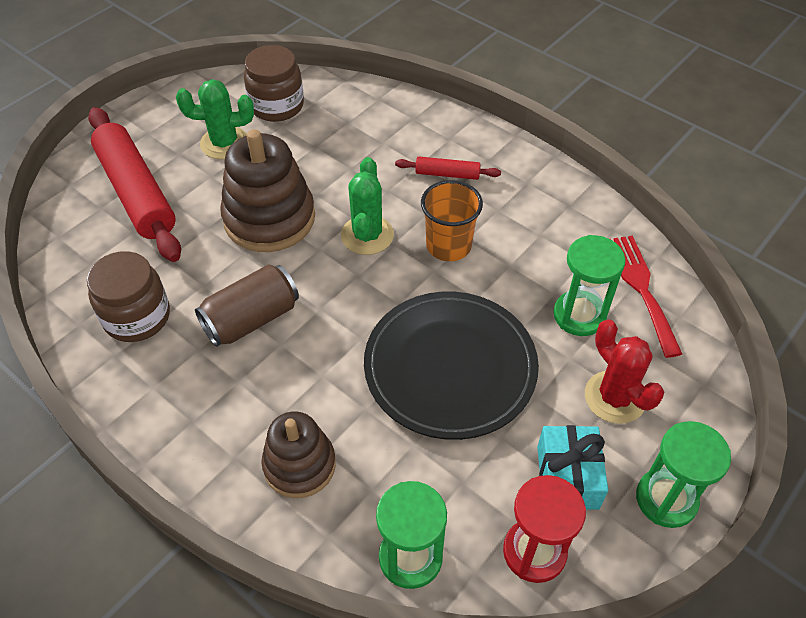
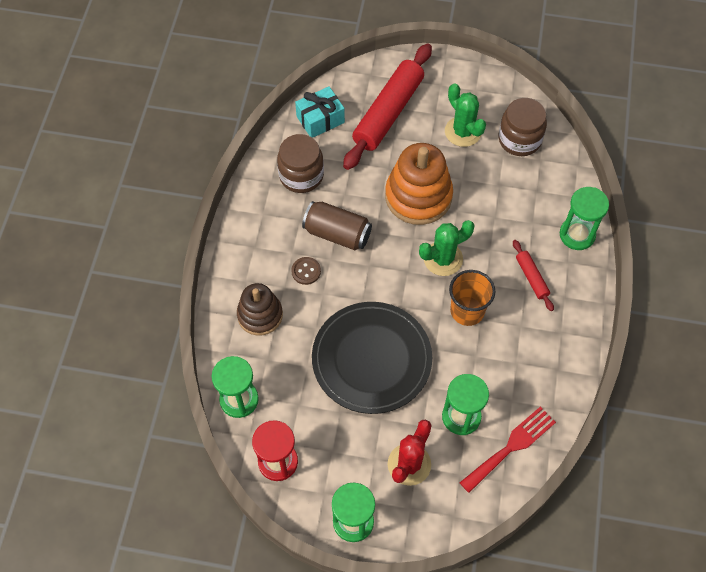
camera: 60 degrees right, 10 degrees up
brown stacking toy [220,129,315,252] -> orange stacking toy [385,143,453,225]
turquoise gift [537,425,608,510] -> turquoise gift moved to [295,86,345,138]
none -> brown button [291,257,321,285]
none -> green hourglass [560,187,609,250]

